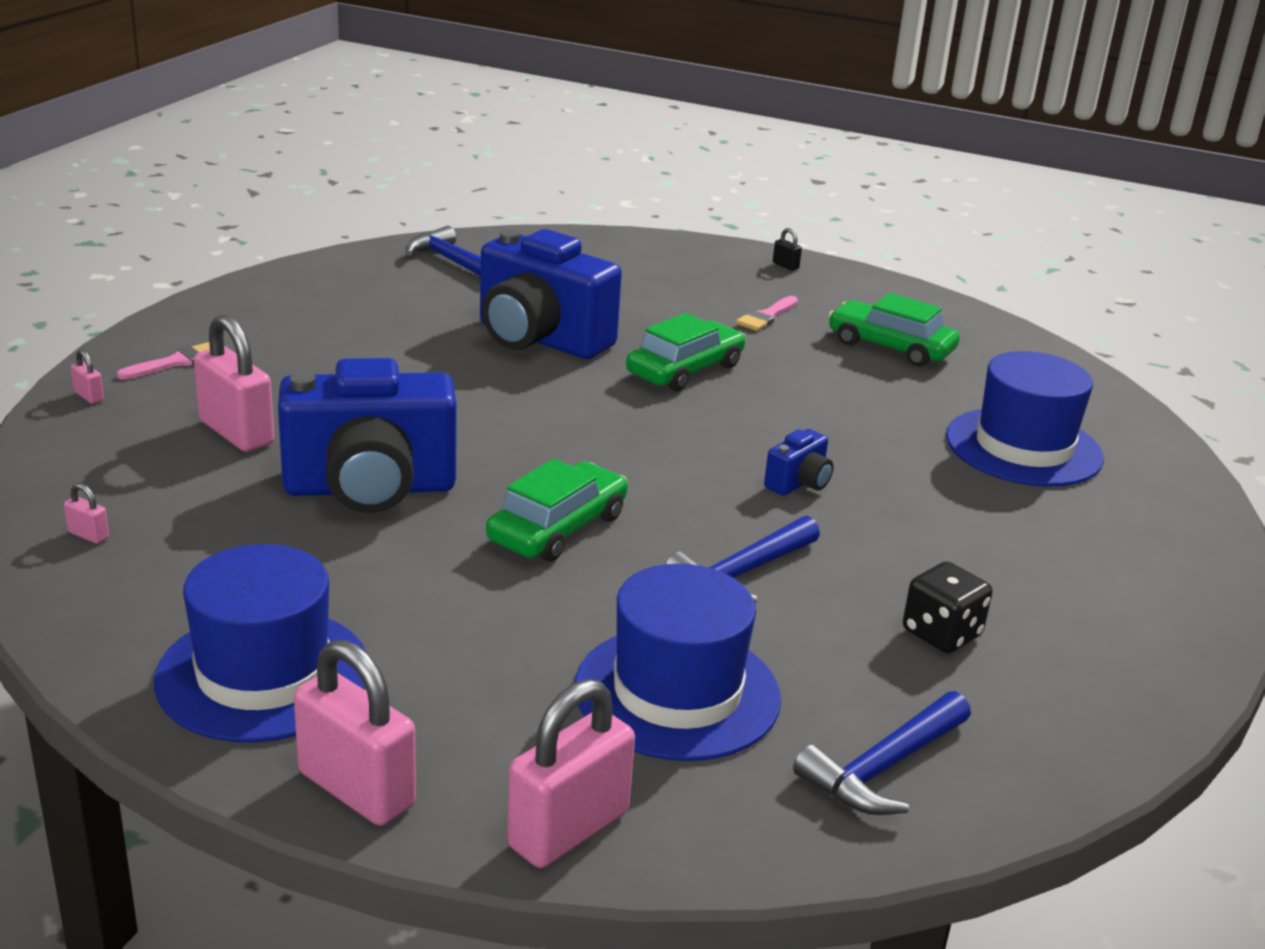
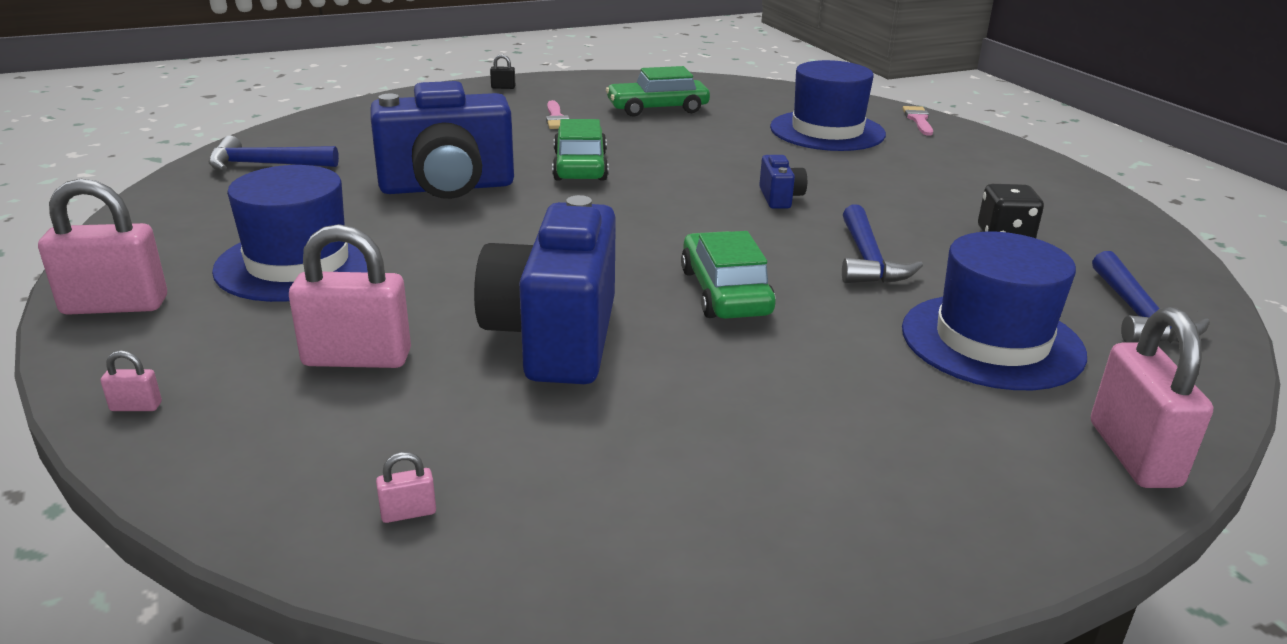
camera: 45 degrees left, 0 degrees up
pink brush [116,342,210,380] -> pink brush moved to [902,106,933,136]
blue hat [154,544,366,743] -> blue hat moved to [212,165,368,302]
blue camera [278,358,457,513] -> blue camera turned 150 degrees clockwise [474,195,616,384]
pink padlock [294,639,416,826] -> pink padlock moved to [38,179,167,315]

